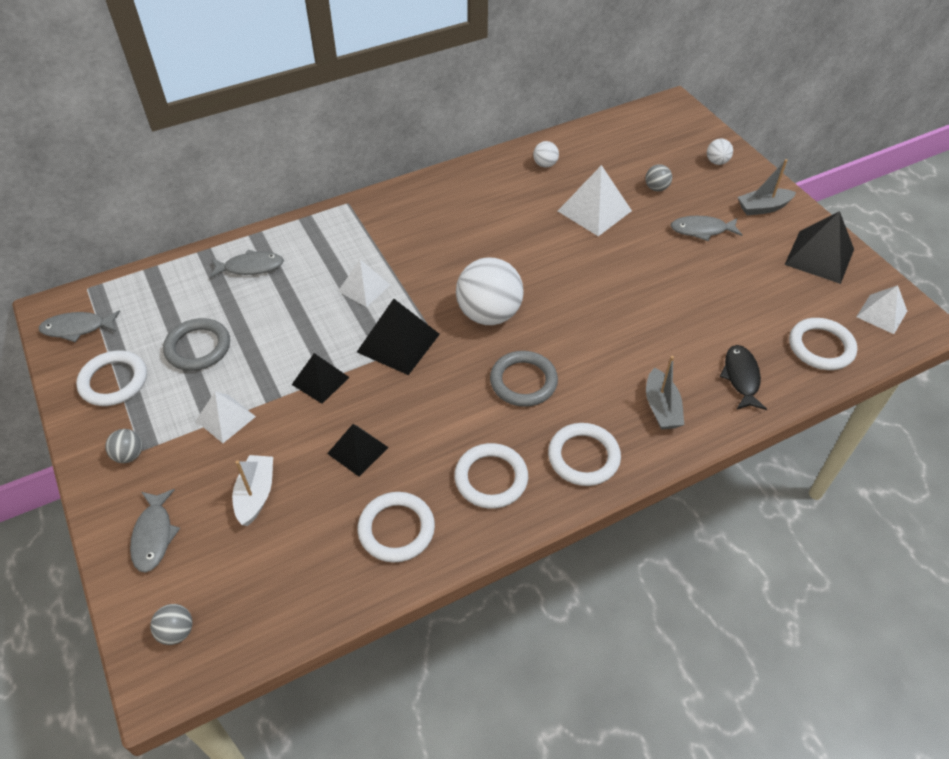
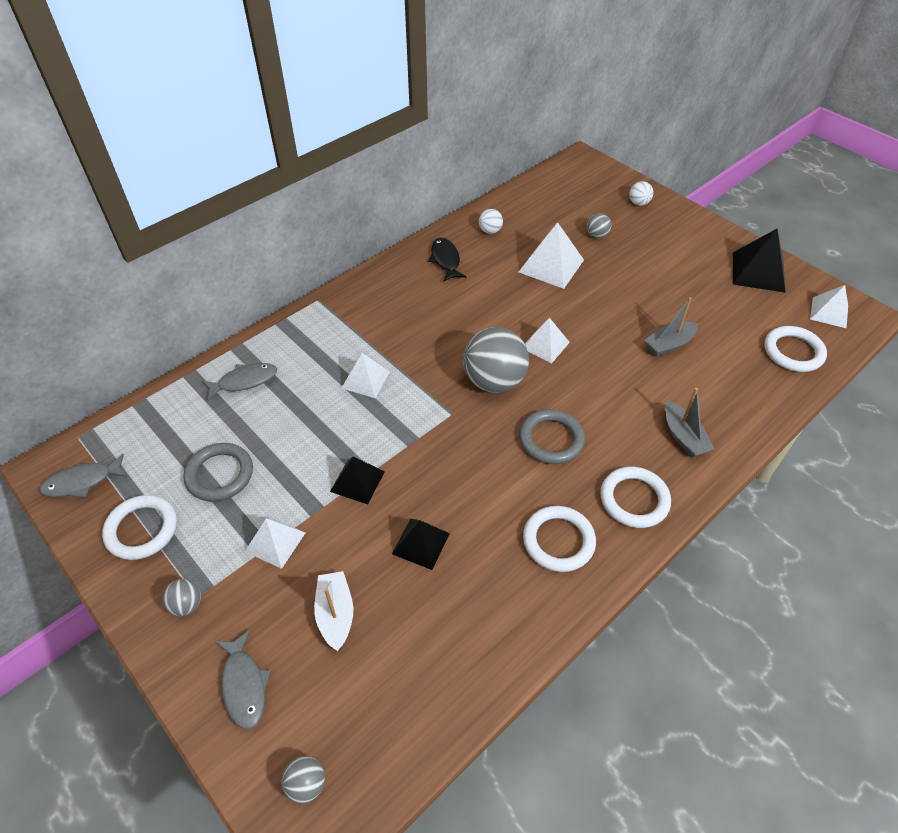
camera: 15 degrees left, 0 degrees up
black pyramid [357,299,440,375] -> none
white ring [358,492,435,563] -> none
white ball [456,257,524,325] -> grey ball [463,327,529,393]
grey fish [671,216,742,241] -> none
black fish [720,345,767,410] -> black fish moved to [429,238,467,282]
grey boat [738,159,796,215] -> grey boat moved to [644,297,698,357]
none -> white pyramid [525,318,570,364]

